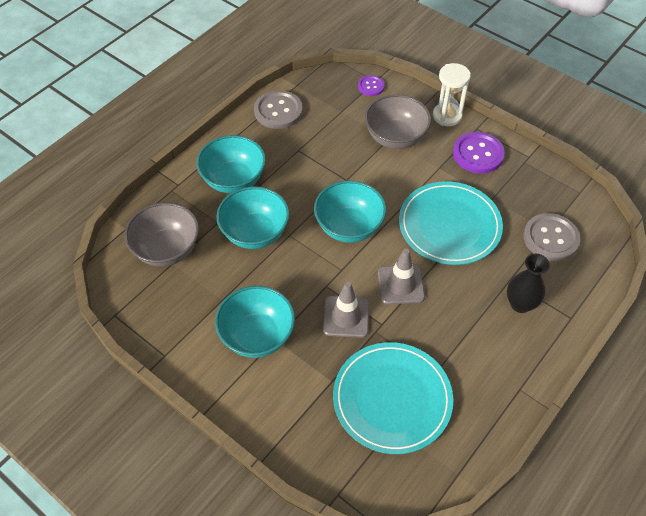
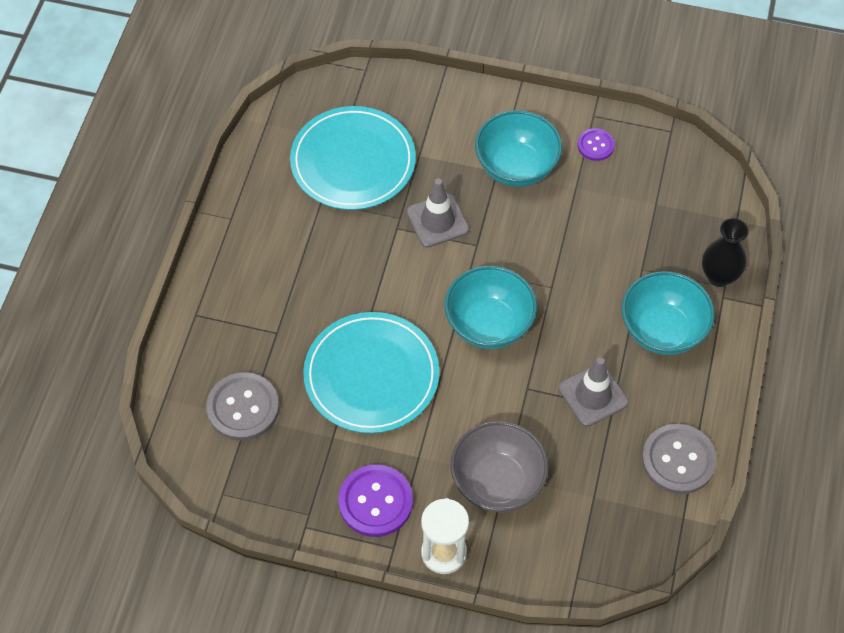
camera: 155 degrees right, 5 degrees up
grey bowl [124,203,199,267] -> none
turquoise bowl [216,186,290,249] -> none
purple button [358,75,385,96] -> purple button moved to [578,128,615,161]
grey traffic cone [378,248,425,305] -> grey traffic cone moved to [559,357,628,427]
black vase [507,254,550,313] -> black vase moved to [702,218,748,287]

